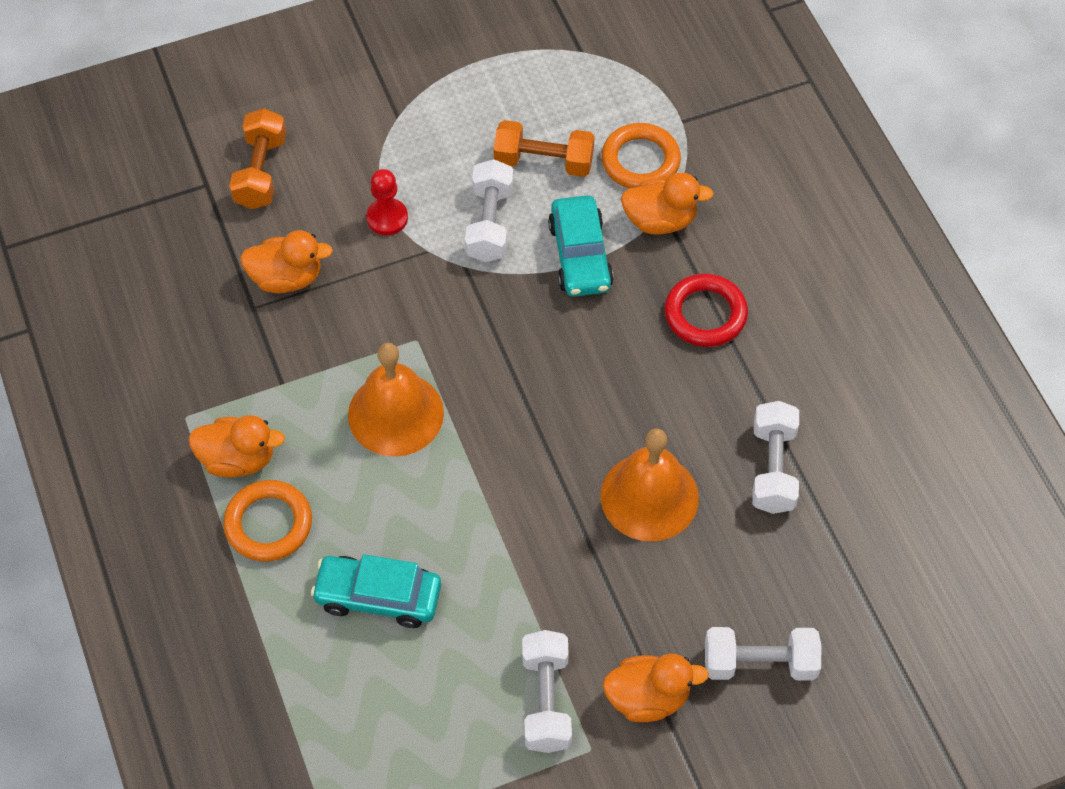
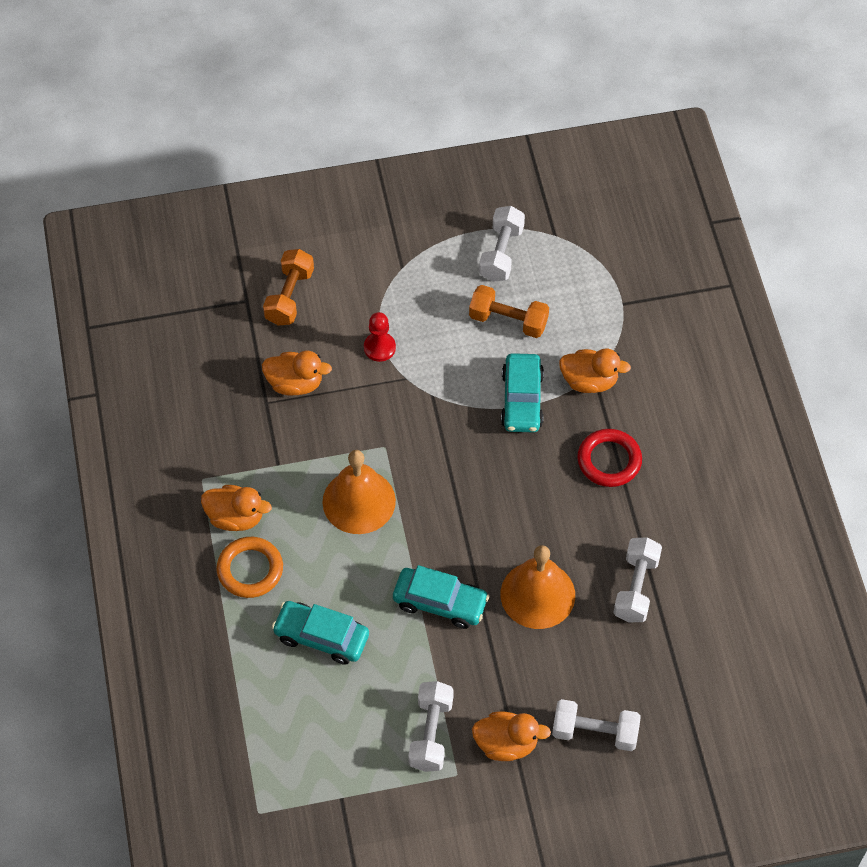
camera: 10 degrees right, 0 degrees up
white dumbbell [465,159,514,262] -> white dumbbell moved to [479,206,525,282]
orange ring [601,123,681,189] -> none
none -> turquoise car [393,565,489,629]

